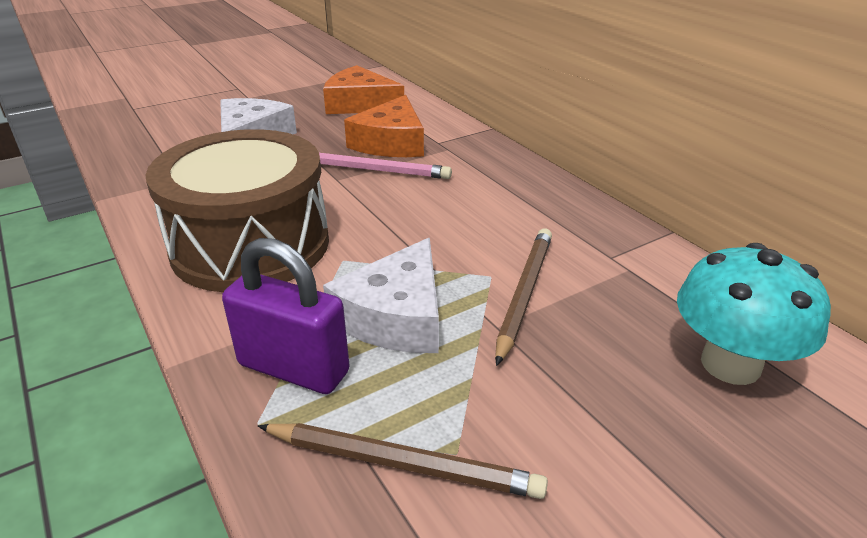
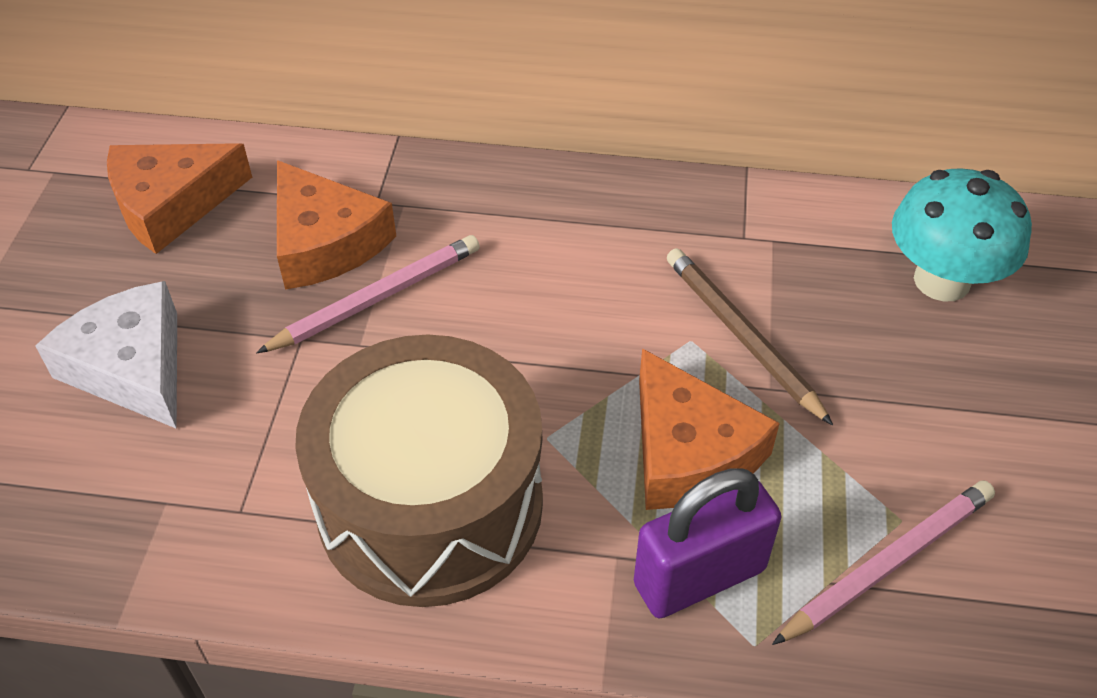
camera: 50 degrees left, 15 degrees up
brown pencil [258,423,548,499] -> pink pencil [772,480,995,645]
white cheese [323,238,439,353] -> orange cheese [639,348,780,510]

